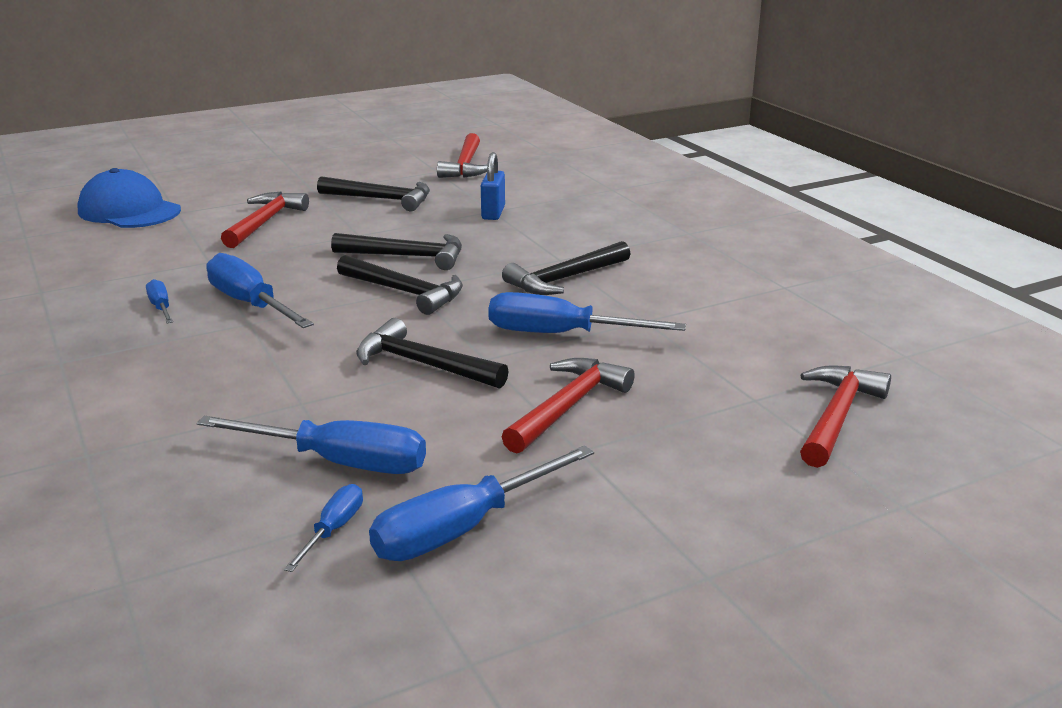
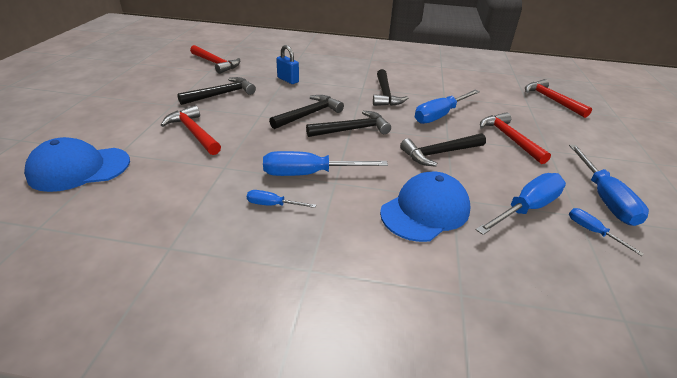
camera: 55 degrees left, 10 degrees up
none -> blue cap [380,172,471,242]

